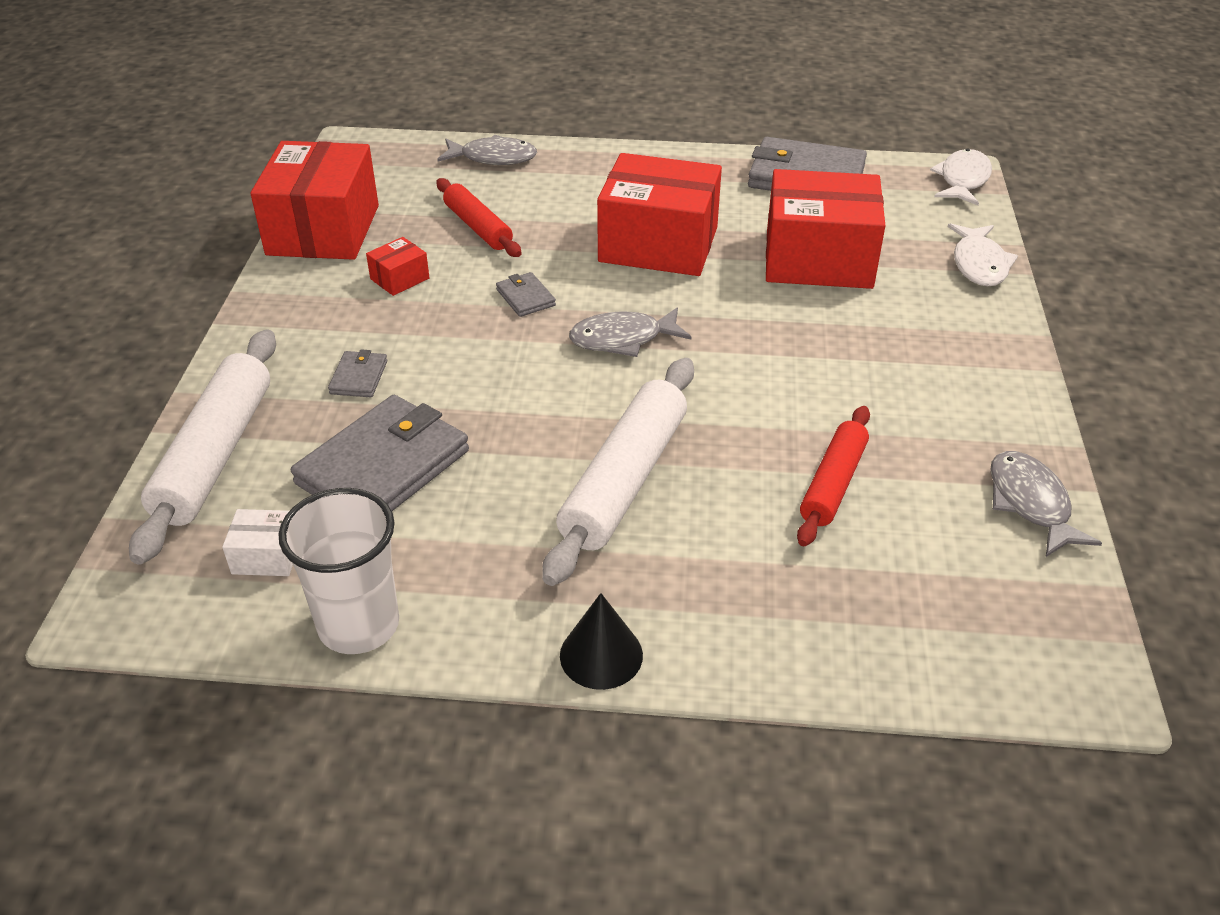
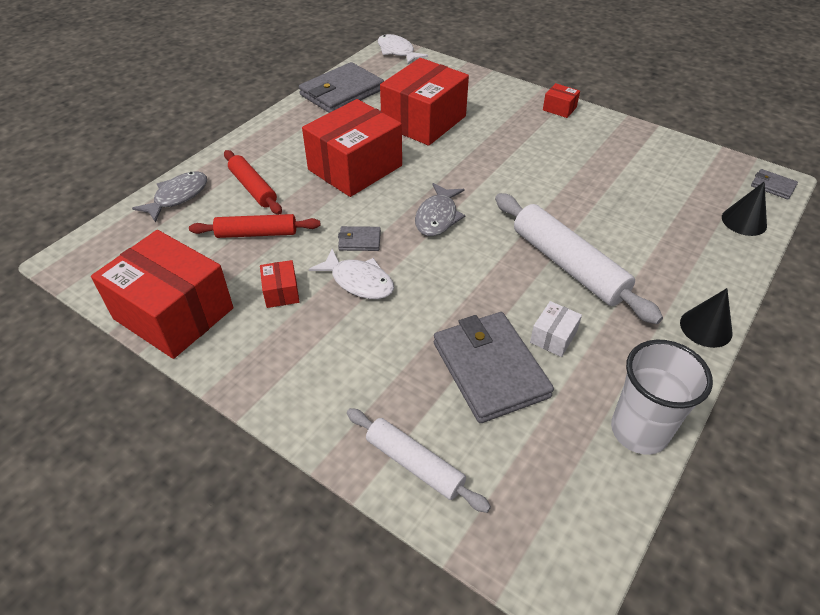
camera: 60 degrees left, 5 degrees up
white rolling pin [129,329,276,565] -> white rolling pin [347,408,491,513], size x0.62
white box [222,509,293,576] -> white box moved to [530,301,582,357]
grey wallet [328,349,387,397] -> grey wallet moved to [751,169,798,200]
red rolling pin [797,406,870,546] -> red rolling pin moved to [224,150,282,214]
white fish [948,223,1018,286] -> white fish moved to [309,249,394,299]
grey fish [990,451,1102,557] -> none
none -> red box [543,83,580,118]
none -> black cone [722,181,767,236]

